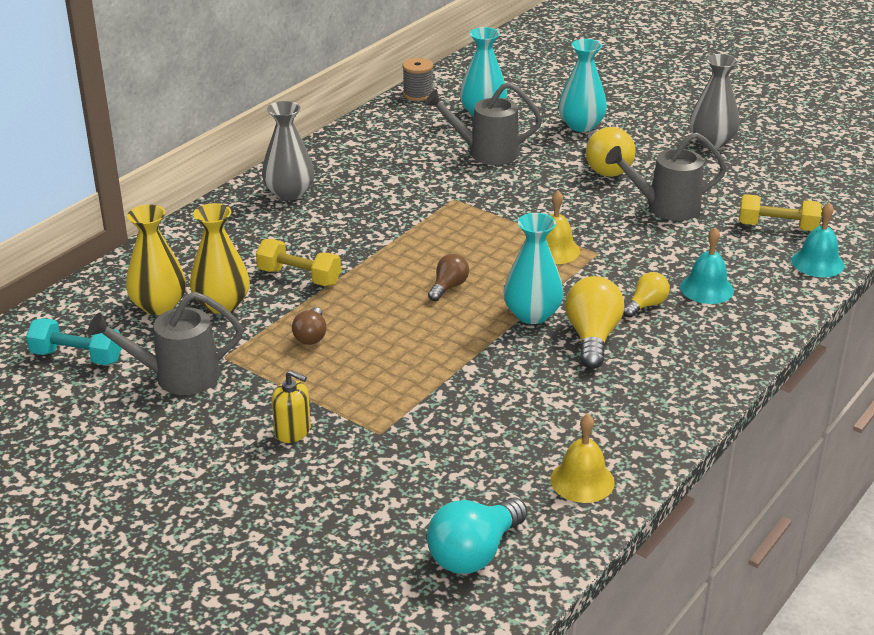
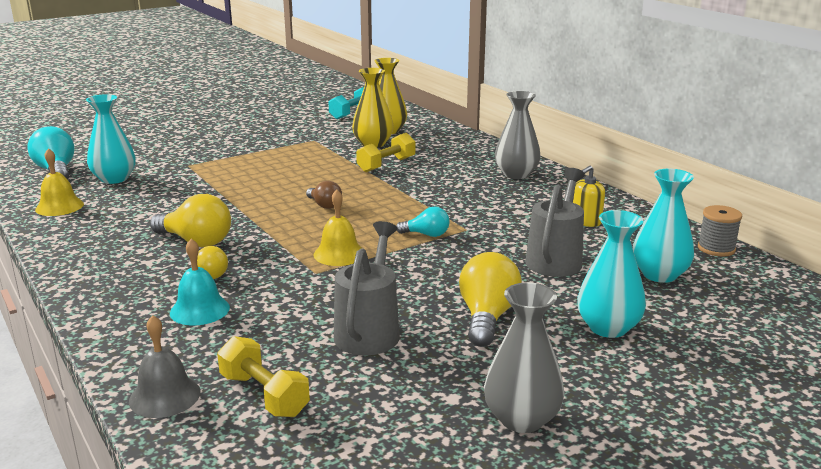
camera: 110 degrees right, 10 degrees down
grey watering can [88,292,243,395] -> none
yellow soap dispenser [272,370,311,443] -> yellow soap dispenser moved to [573,165,605,227]
brown light bulb [292,307,327,345] -> none
turquoise vase [504,213,563,324] -> turquoise vase moved to [86,94,135,184]
yellow light bulb [586,127,636,177] -> yellow light bulb turned 90 degrees clockwise [459,252,522,347]
yellow dumbbell [739,194,822,231] -> yellow dumbbell turned 75 degrees counterclockwise [217,336,310,417]
turquoise bell [792,203,845,277] -> grey bell [129,315,200,418]
none -> turquoise light bulb [396,206,450,237]

